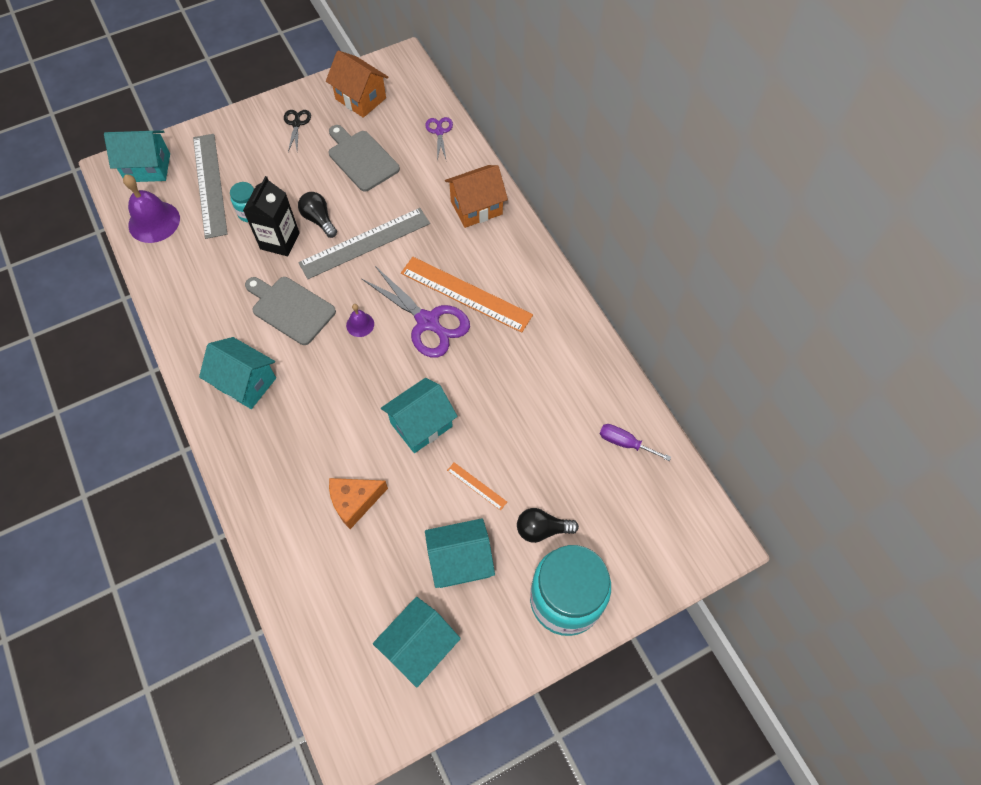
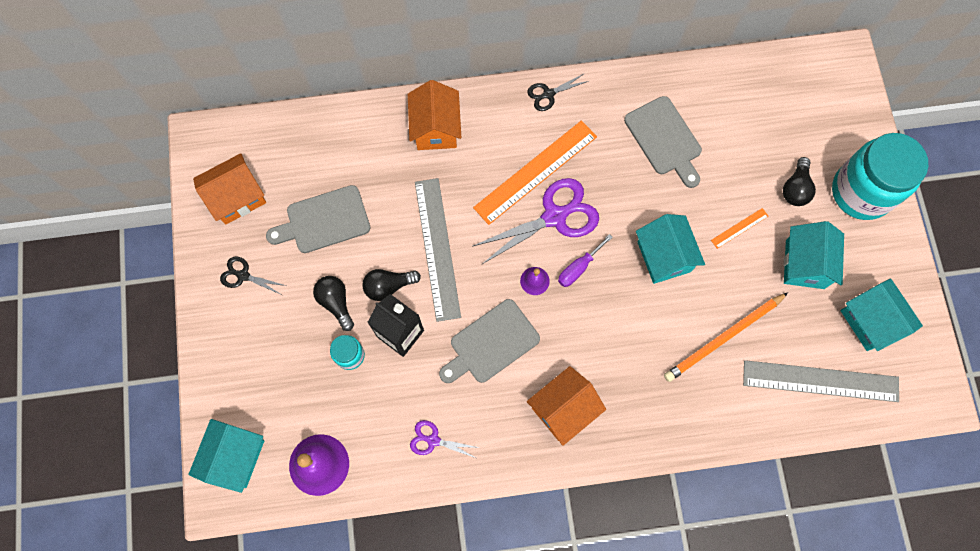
camera: 70 degrees left, 10 degrees up
grey ruler [193,134,227,239] -> grey ruler moved to [743,360,899,402]
turquoise house [199,337,276,409] -> orange house [527,366,606,446]
orange cheese [329,478,388,529] -> orange pencil [664,293,788,382]
purple scissors [425,117,453,160] -> purple scissors moved to [410,420,480,459]
purple screwdriver [600,424,671,461] -> purple screwdriver moved to [558,234,613,287]
none -> black light bulb [313,276,354,331]
none -> black scissors [527,73,588,111]
none -> grey cutting board [624,96,702,188]

